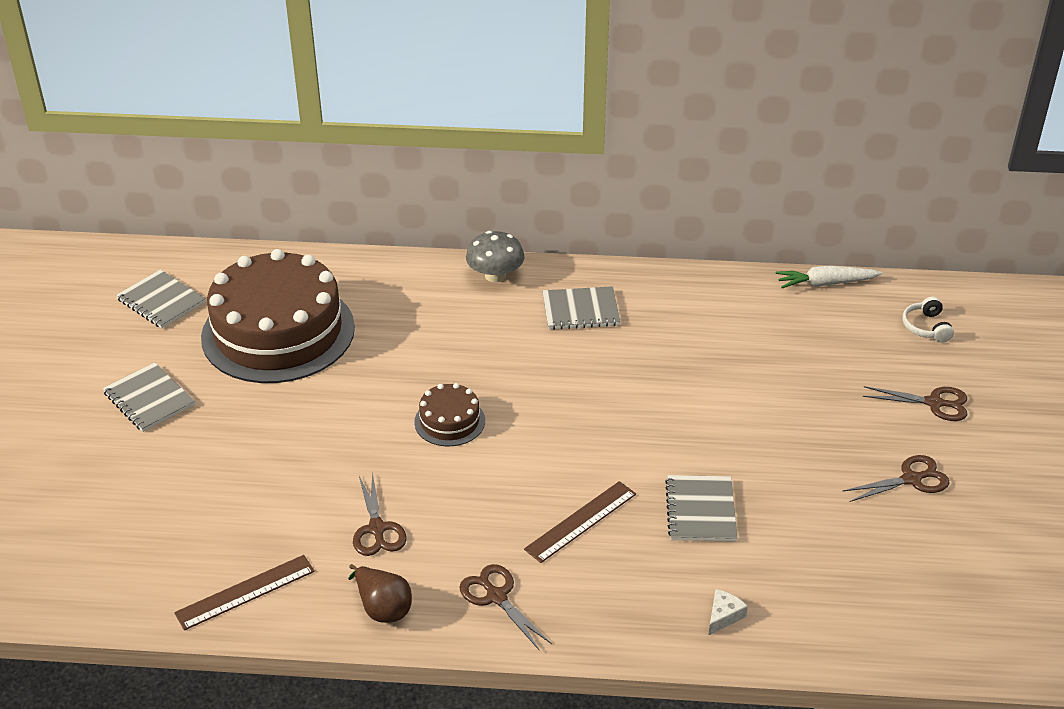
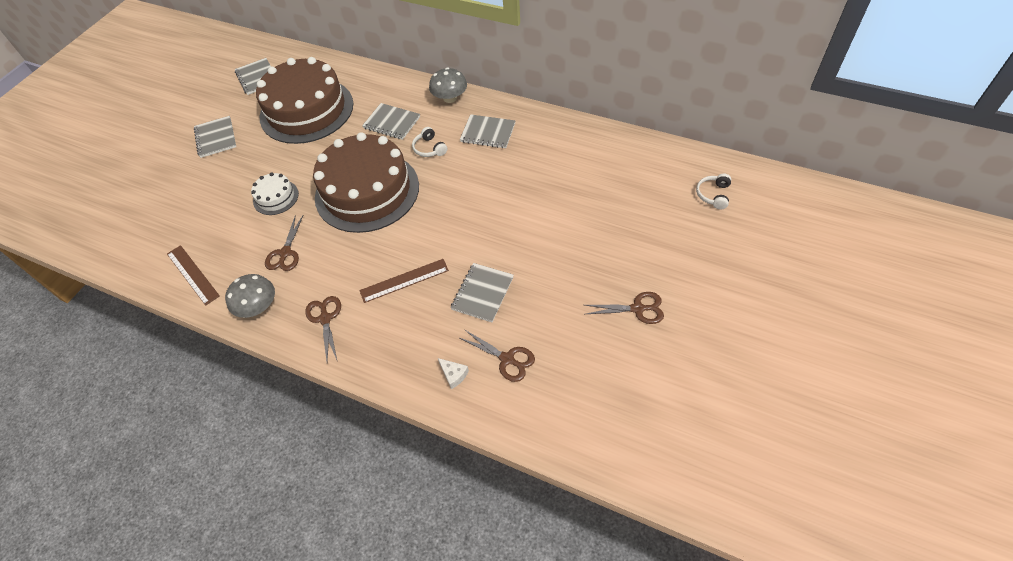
camera: 25 degrees right, 15 degrees up
brown ruler [174,555,315,630] -> brown ruler turned 60 degrees clockwise [167,245,220,306]
brown pear [348,564,412,623] -> grey mushroom [225,274,275,318]
brown cake [414,383,485,446] -> brown cake [313,132,419,233], size x2.30
white cheese [708,589,748,636] -> white cheese turned 75 degrees clockwise [438,358,469,389]
white carrot [776,266,883,288] -> none
brown scissors [863,386,967,421] -> brown scissors moved to [460,329,535,382]
none -> white cake [251,173,299,215]
none -> grey notebook [362,103,420,140]
none -> white headphones [412,127,447,157]

